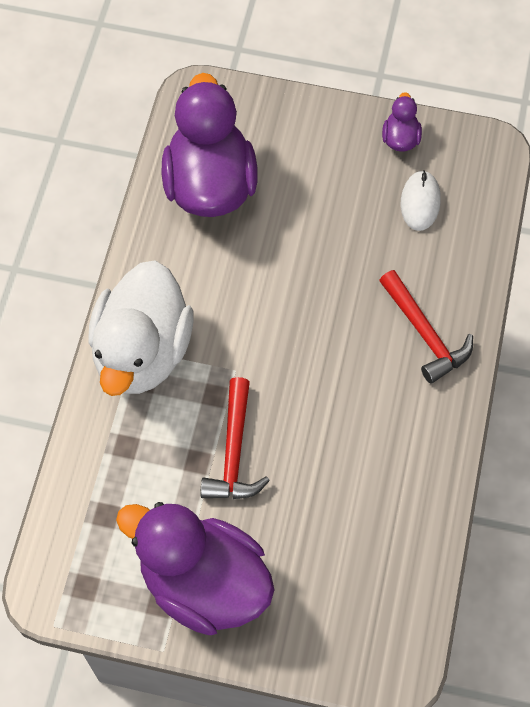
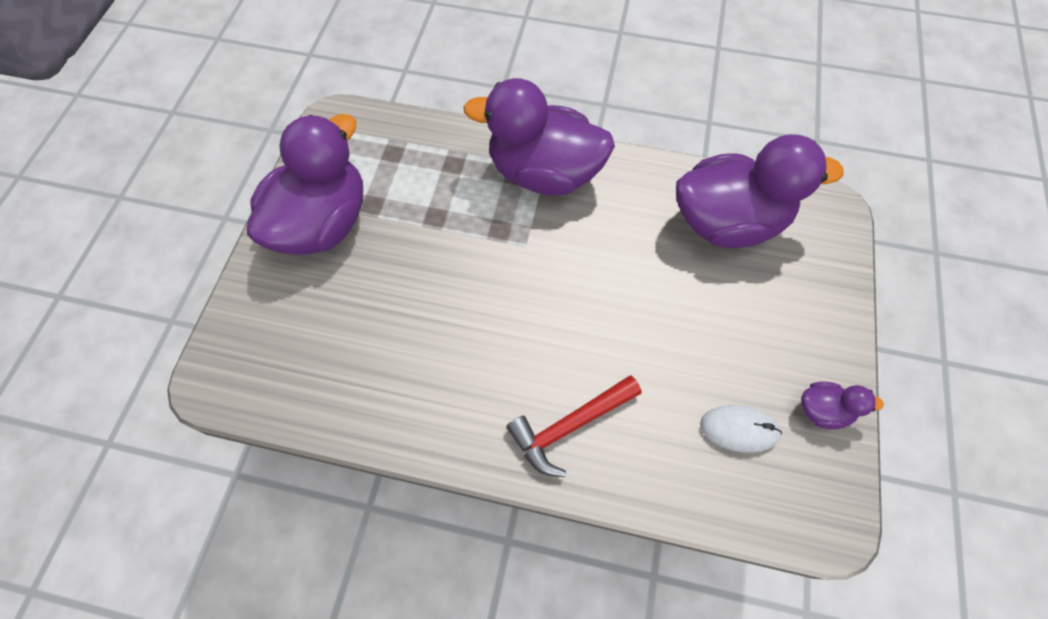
camera: 90 degrees right, 0 degrees up
white duck [88,261,194,396] -> purple duck [463,78,615,196]
red hammer [200,377,270,499] -> none

